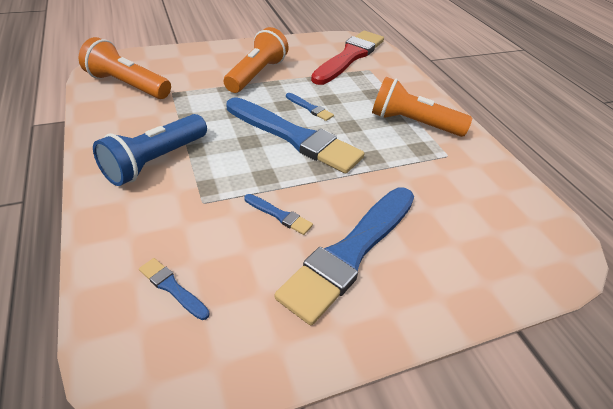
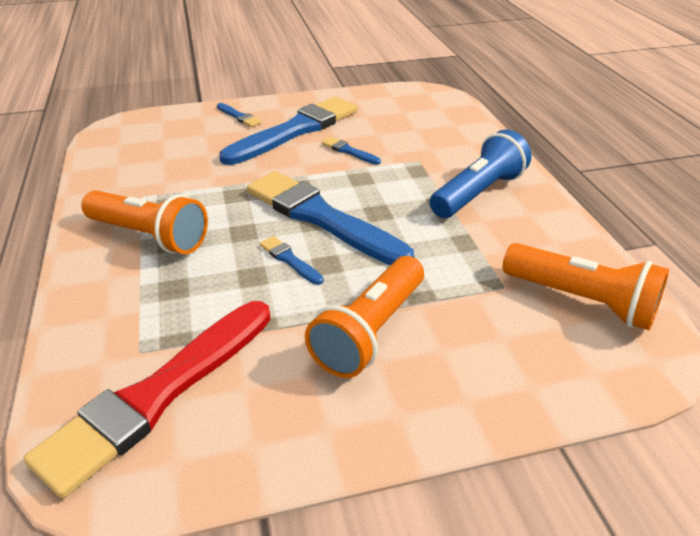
camera: 170 degrees left, 5 degrees down
blue brush [139,258,210,320] -> blue brush moved to [217,103,262,127]

